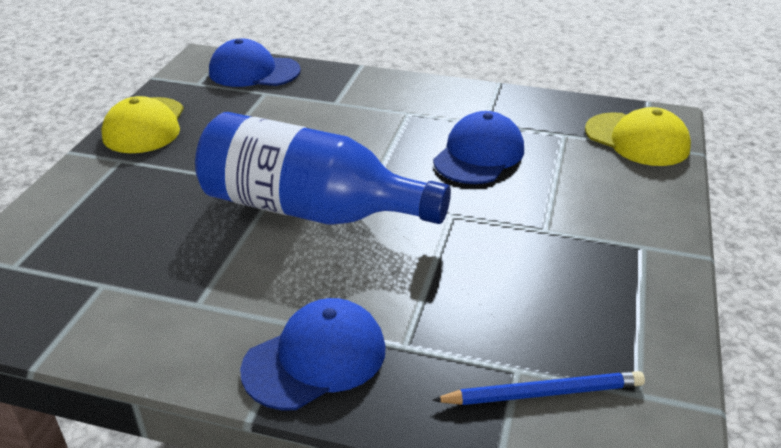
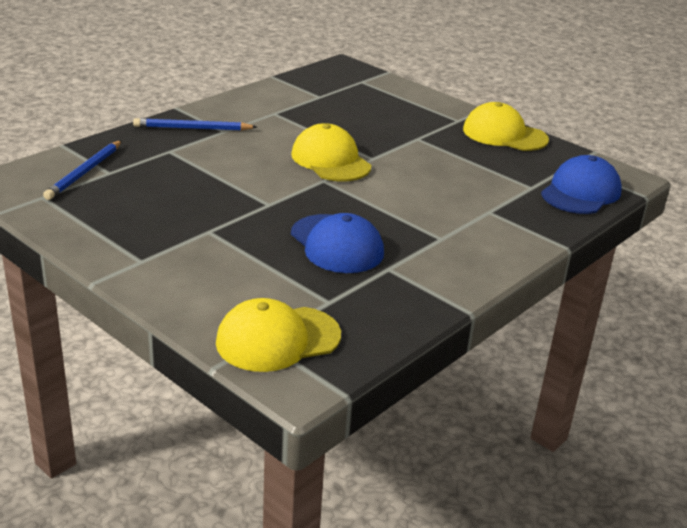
camera: 115 degrees right, 5 degrees down
blue bottle [195,112,451,225] -> yellow cap [291,123,371,181]
blue cap [240,298,386,410] -> blue pencil [133,118,257,131]

